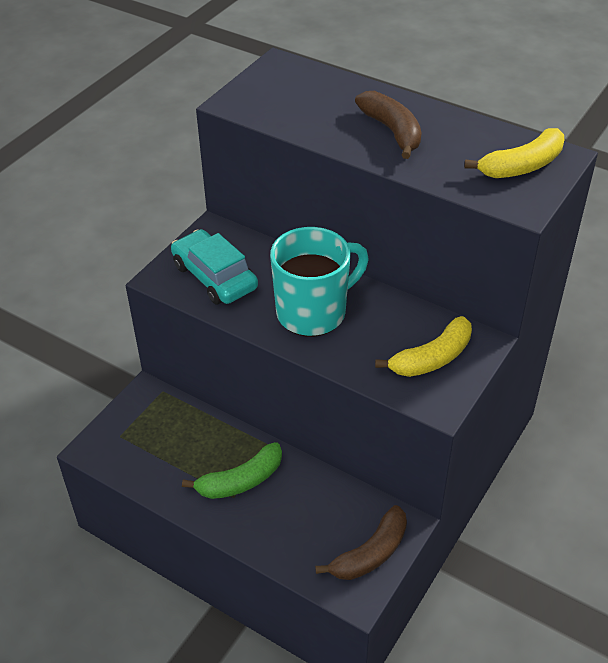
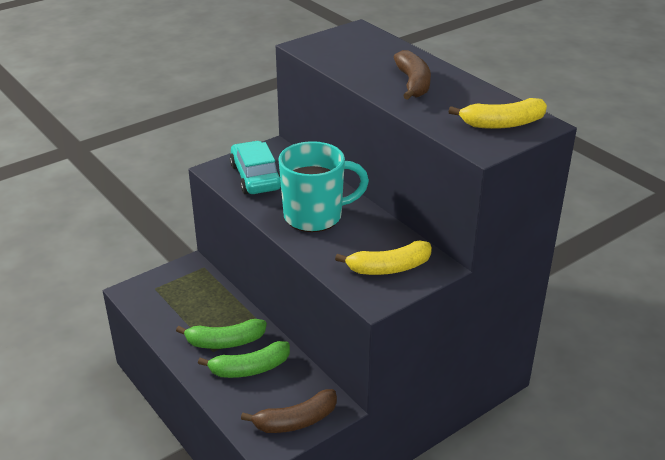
camera: 20 degrees right, 10 degrees down
none -> green banana [198,341,290,378]

